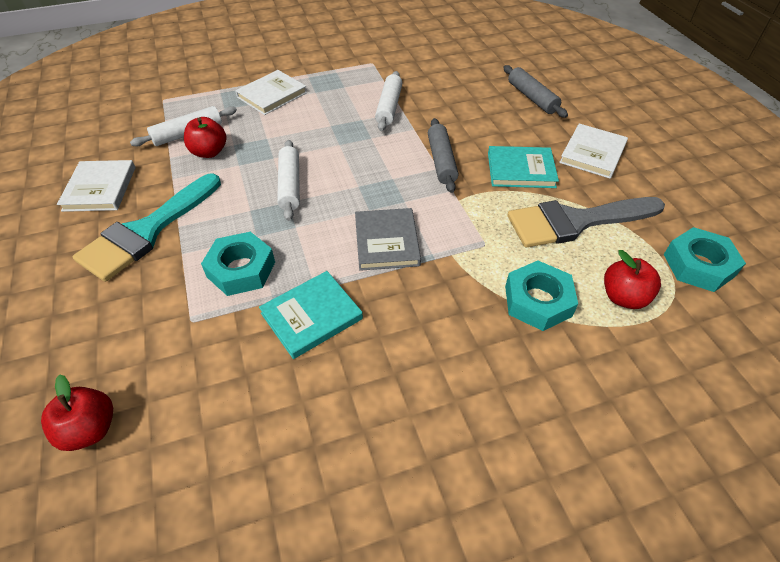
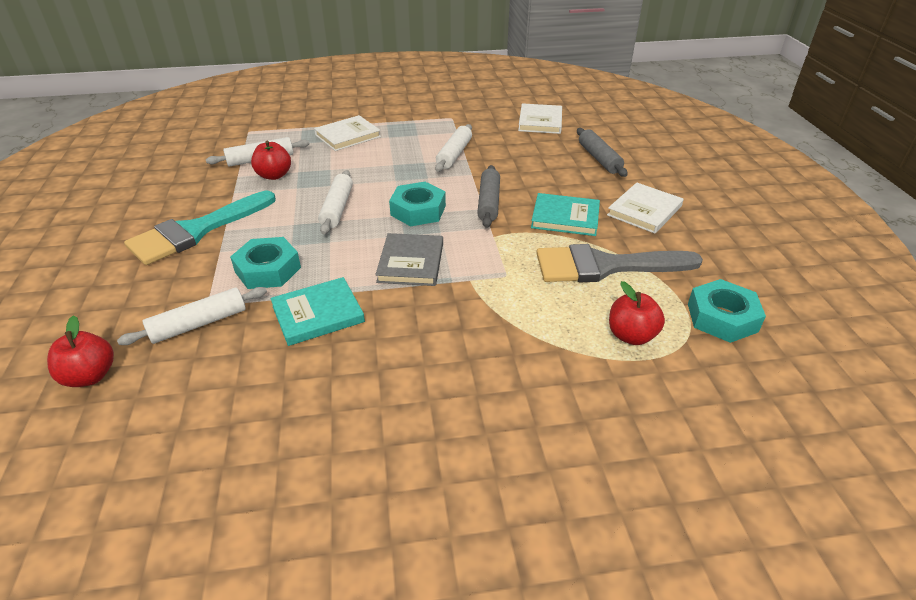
camera: 10 degrees right, 10 degrees down
white book [57,160,135,212] -> white book moved to [518,103,562,134]
turquoise nut [505,261,578,331] -> turquoise nut moved to [389,182,446,226]
none -> white rolling pin [117,287,267,345]

